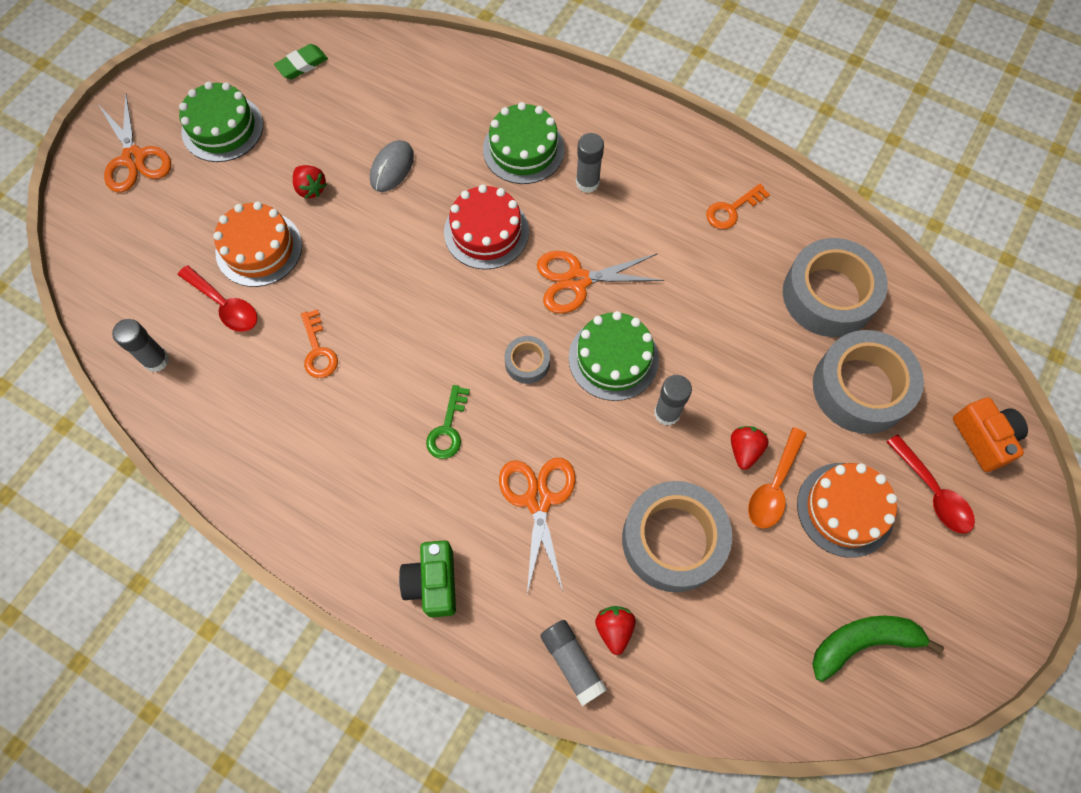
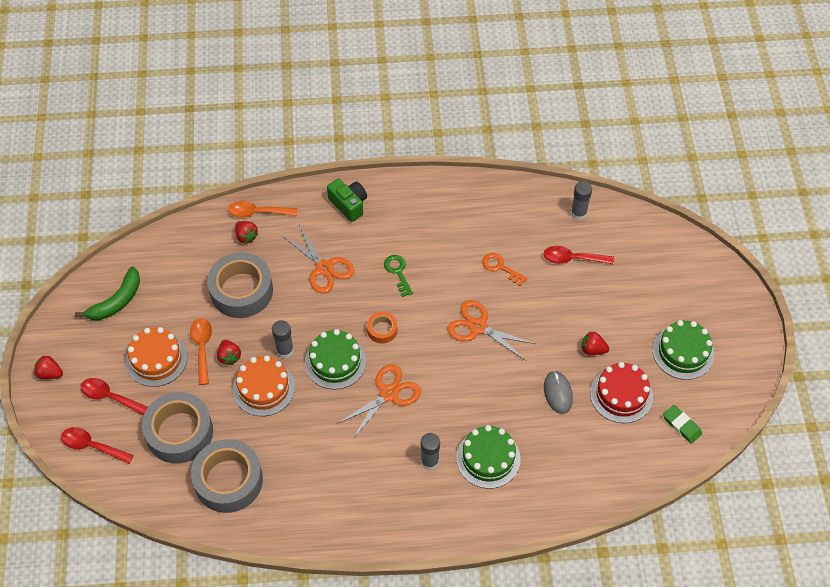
camera: 145 degrees right, 10 degrees down
orange scissors [98,93,171,193] -> orange scissors moved to [447,300,536,361]
orange cake [213,202,302,287] -> orange cake moved to [233,356,295,416]
green eraser [274,44,328,79] -> green eraser turned 60 degrees counterclockwise [663,405,702,444]
red cake [444,184,529,270] -> red cake moved to [590,362,653,423]
grey tape [504,336,550,384] -> orange tape [367,312,397,344]
grey glue stick [540,620,607,706] -> orange spoon [228,201,297,218]
orange key [706,184,770,229] -> none
orange camera [953,397,1028,472] -> red spoon [61,427,134,464]
none -> red strawberry [34,355,63,379]

